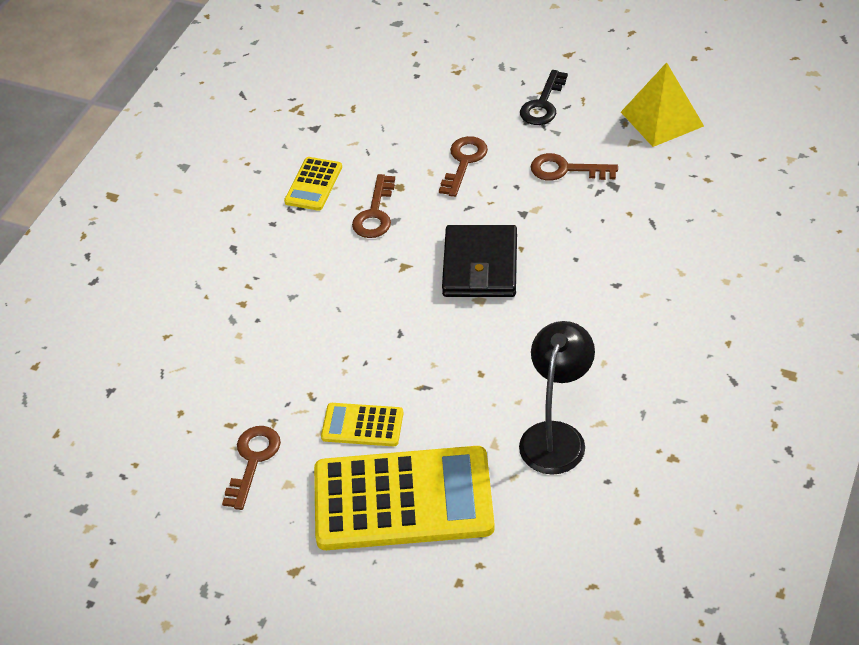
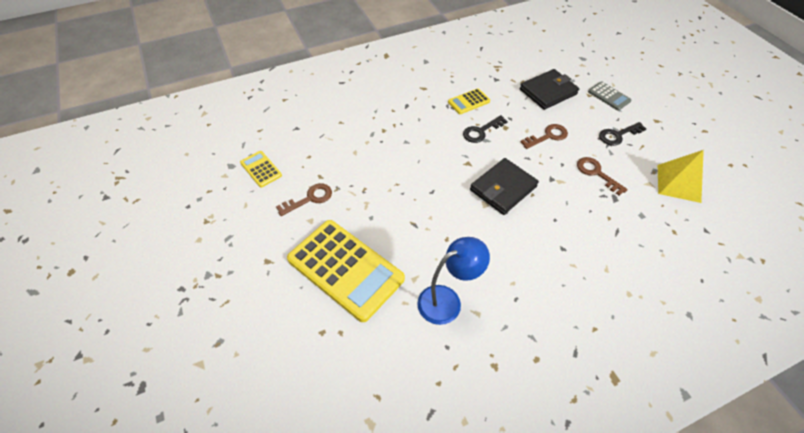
camera: 40 degrees right, 5 degrees up
yellow calculator [321,403,403,446] -> yellow calculator moved to [240,151,282,187]
brown key [352,174,395,238] -> black key [463,115,508,143]
black lamp [519,321,595,475] -> blue lamp [417,237,490,325]
none -> black wallet [520,69,579,110]
none -> grey calculator [588,82,631,110]

